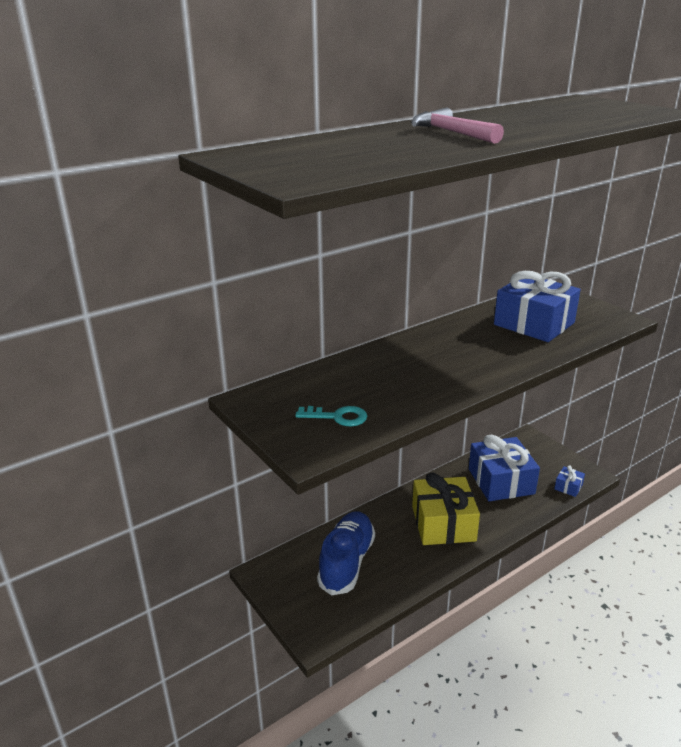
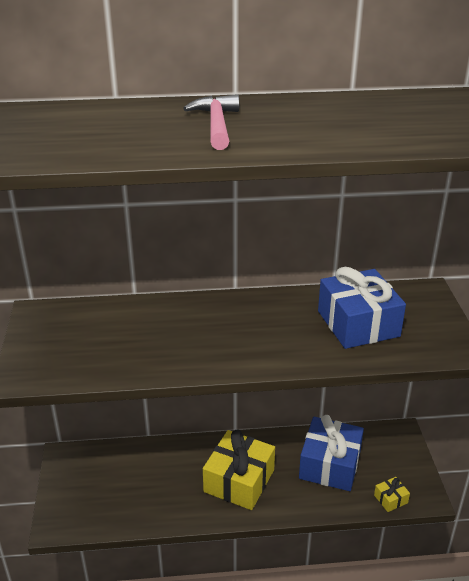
camera: 30 degrees right, 5 degrees up
turquoise key [295,406,367,426] -> none
blue shoe [317,511,375,596] -> none
blue gift [554,465,585,497] -> yellow gift [374,477,410,512]

